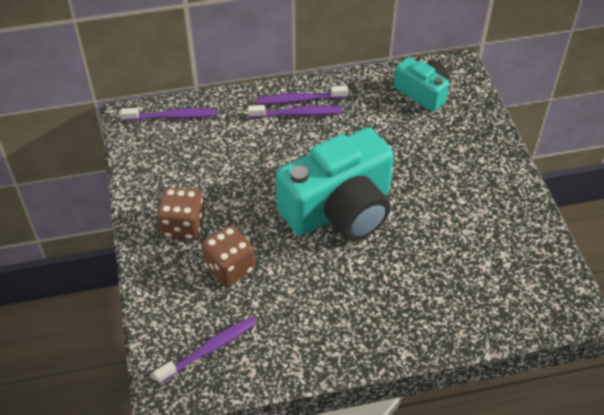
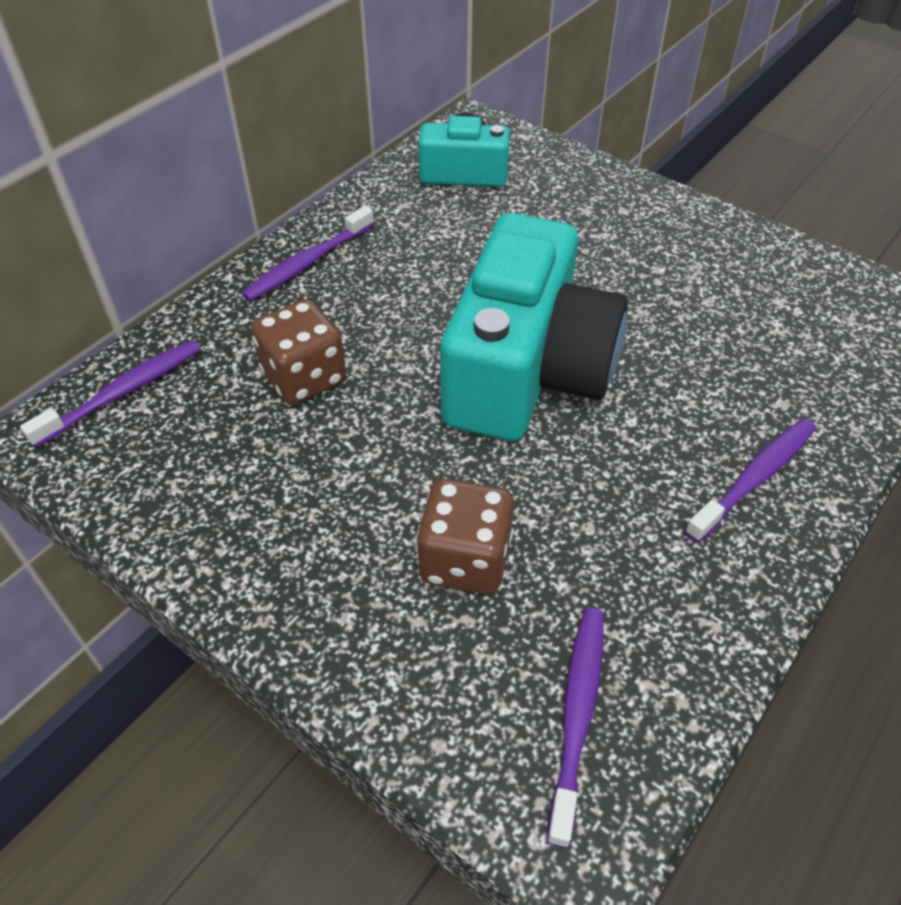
camera: 40 degrees left, 0 degrees up
brown dice [157,187,204,240] -> brown dice moved to [251,299,346,405]
purple toothbrush [248,105,342,118] -> purple toothbrush moved to [685,418,816,543]

